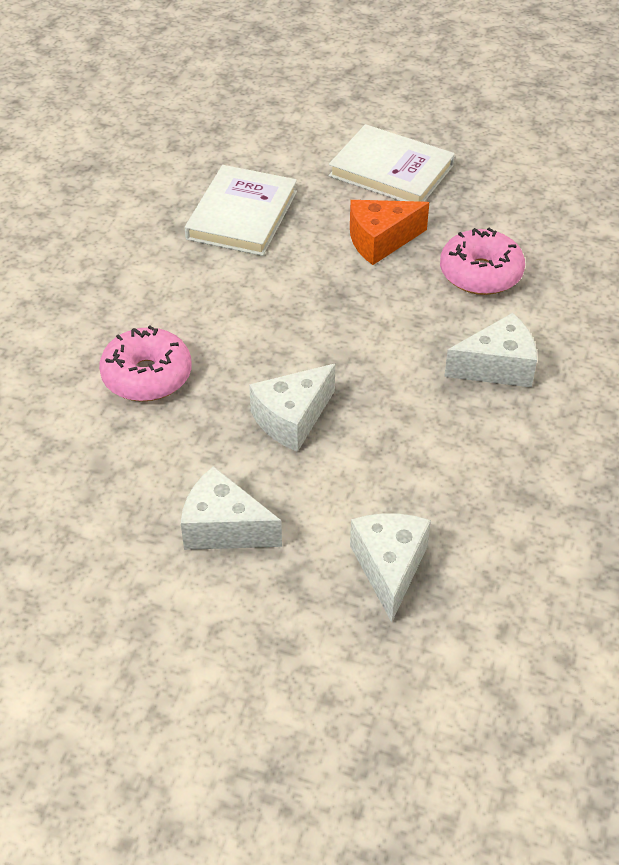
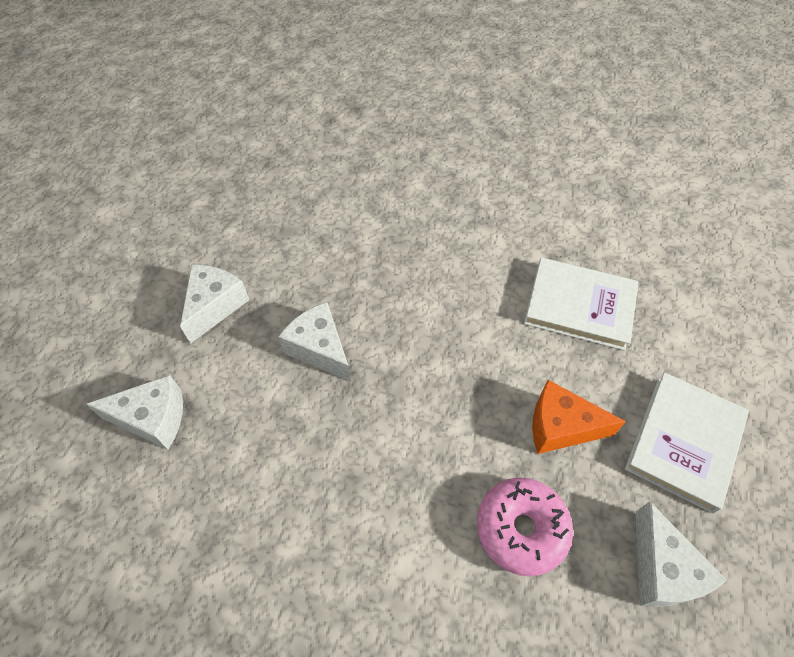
camera: 90 degrees right, 10 degrees up
pink donut [99,325,192,401] -> none
orange cheese [350,200,429,265] -> orange cheese turned 60 degrees counterclockwise [532,380,626,454]
white cheese [444,313,537,388] -> white cheese moved to [636,501,727,607]

